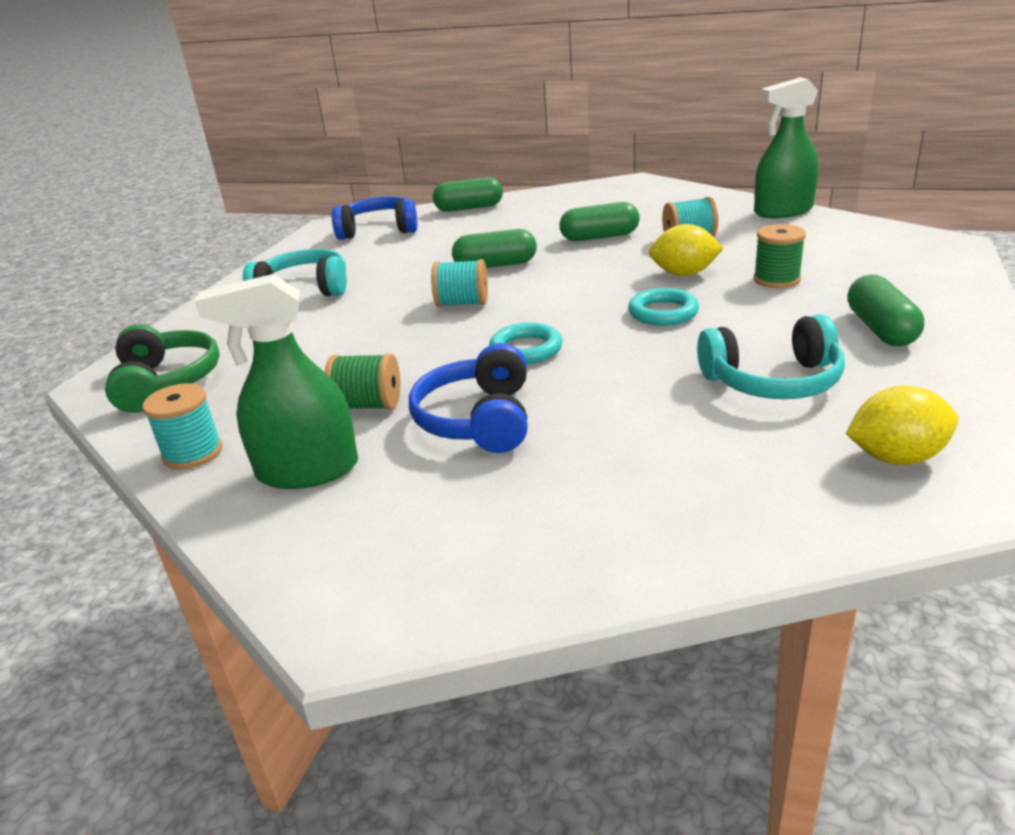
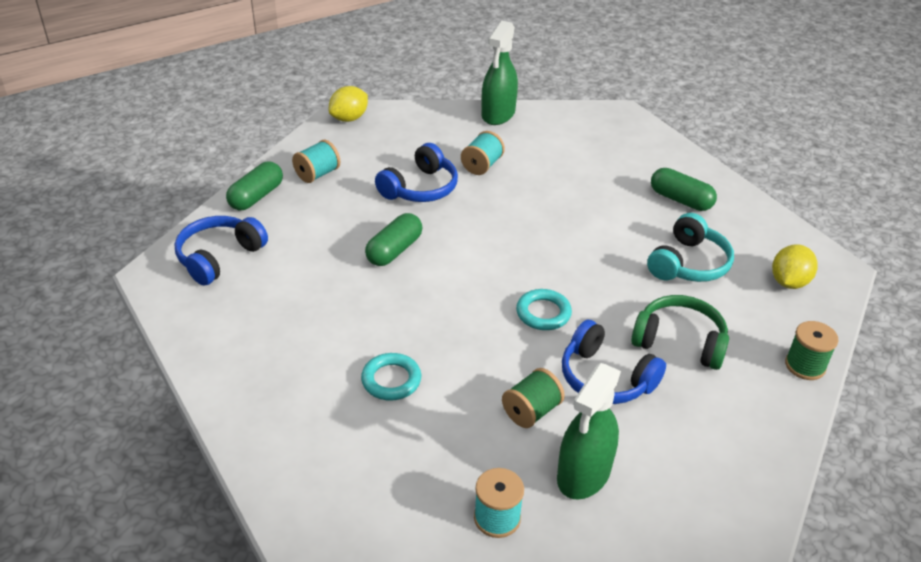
camera: 55 degrees left, 10 degrees up
green headphones [105,324,220,413] -> green headphones moved to [631,295,729,370]
turquoise headphones [243,249,347,296] -> none
turquoise spool [431,259,488,307] -> turquoise spool moved to [292,140,340,183]
green capsule [559,202,640,241] -> blue headphones [375,143,458,202]
turquoise ring [628,288,699,326] -> turquoise ring moved to [361,353,421,401]
yellow lemon [649,224,724,276] -> yellow lemon moved to [329,86,368,122]
green spool [753,224,806,288] -> green spool moved to [785,321,838,380]

